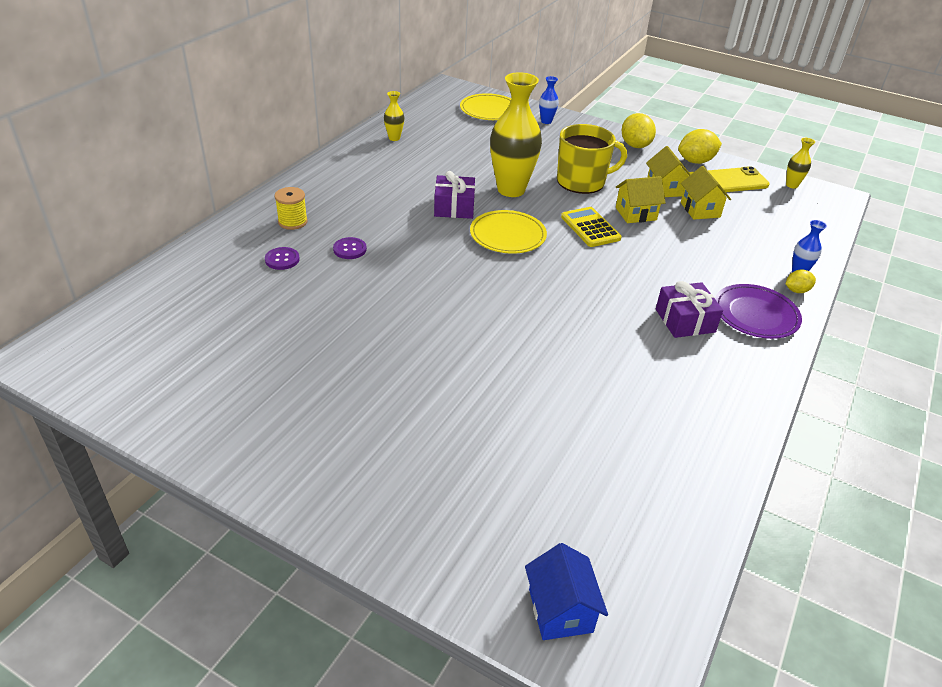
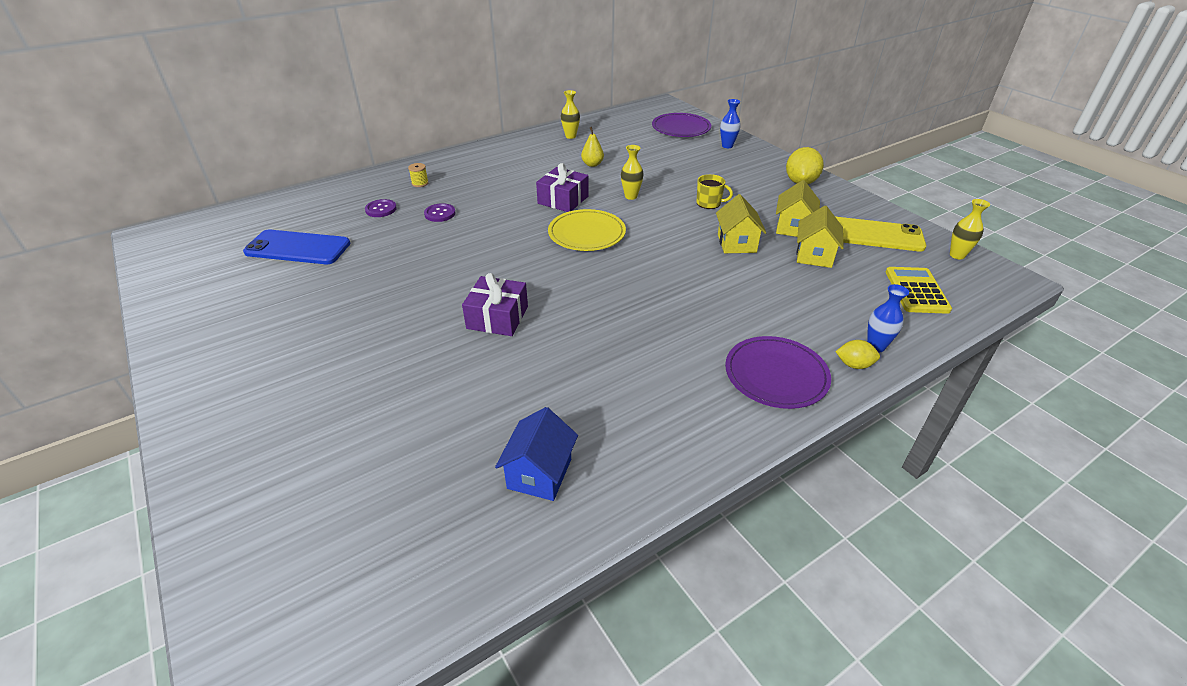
camera: 30 degrees right, 0 degrees up
yellow spool [275,187,308,230] -> yellow spool [408,163,429,187], size x0.64
yellow plate [460,93,511,120] -> purple plate [652,113,711,137]
yellow vase [490,72,542,197] -> yellow vase [621,145,644,200], size x0.45
blue house [525,543,608,640] -> blue house moved to [495,407,578,501]
yellow mug [557,124,627,194] -> yellow mug [697,174,733,209], size x0.48
yellow calculator [561,207,622,247] -> yellow calculator moved to [886,267,952,314]
yellow house [616,176,666,223] -> yellow house turned 75 degrees clockwise [716,194,766,253]
purple gift [656,281,723,338] -> purple gift moved to [462,273,528,336]
yellow lemon [678,129,722,164] -> none
none -> blue phone [243,230,351,264]
none -> yellow pear [581,127,604,167]

